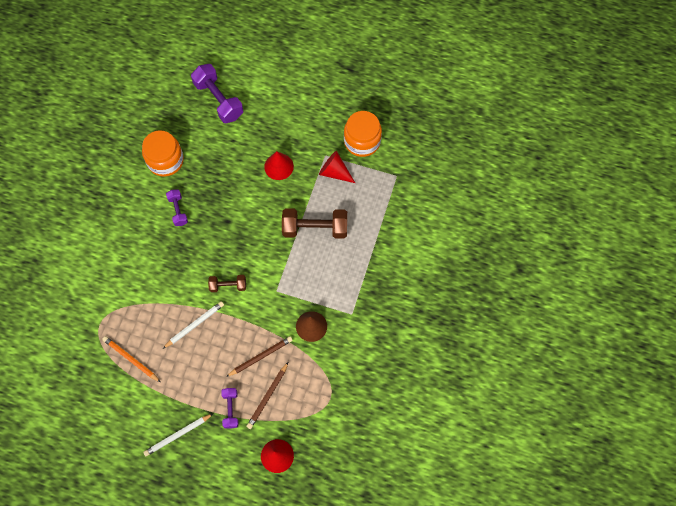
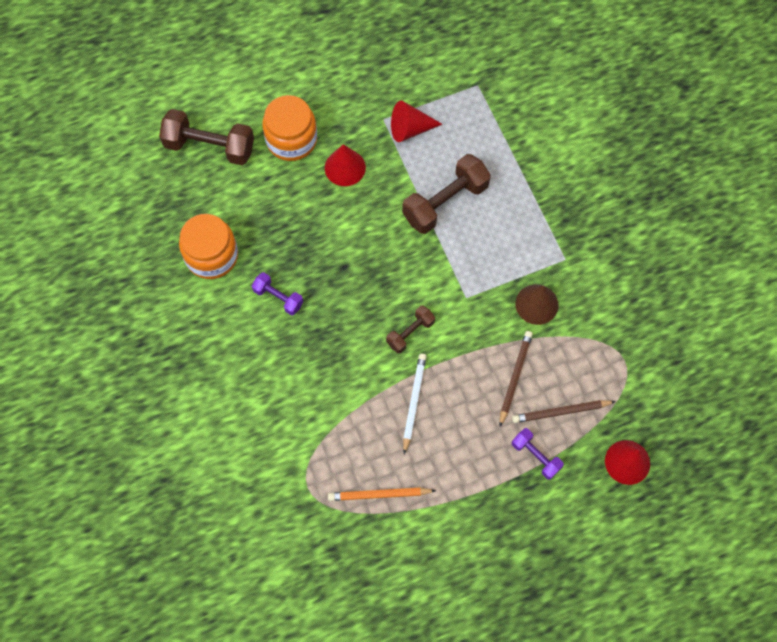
camera: 40 degrees left, 0 degrees up
white pencil [143,414,213,456] -> none
purple dumbbell [191,64,243,123] -> brown dumbbell [159,109,254,165]
brown pencil [246,362,288,429] -> brown pencil turned 90 degrees clockwise [512,400,616,423]
orange jar [344,111,382,157] -> orange jar moved to [262,95,317,161]

